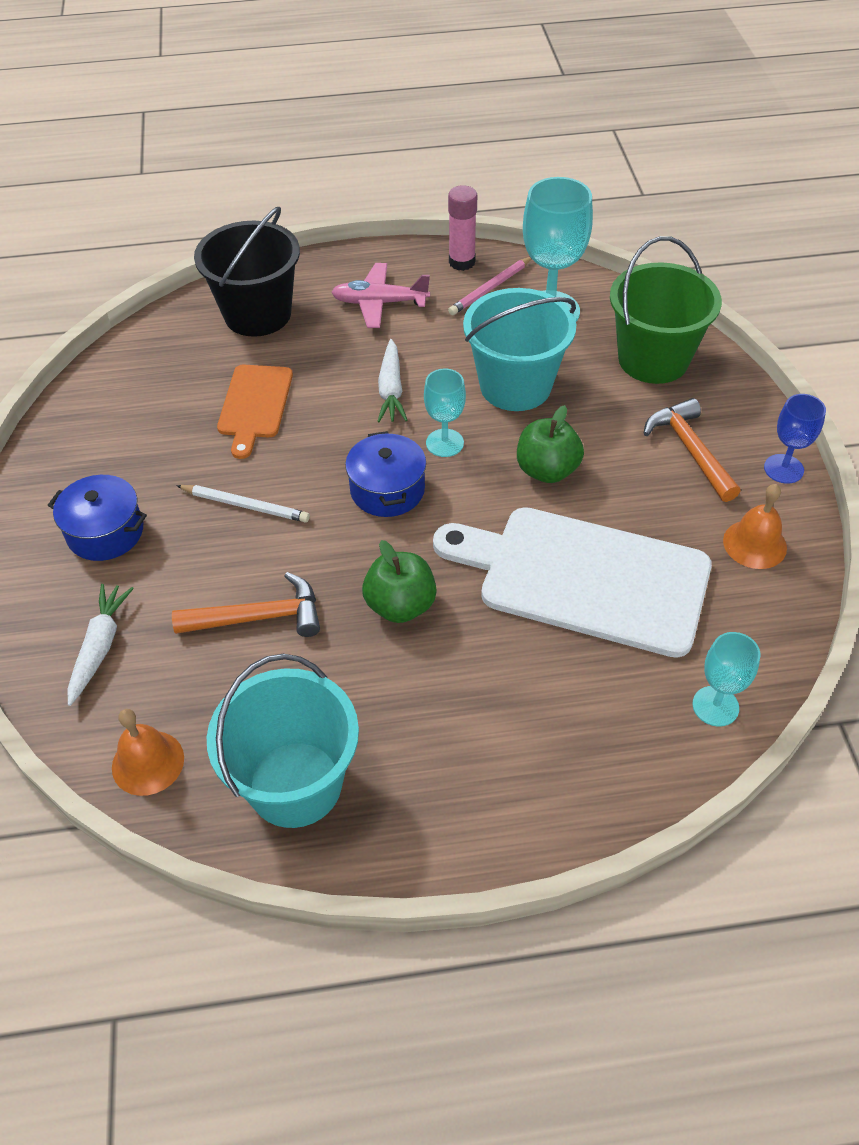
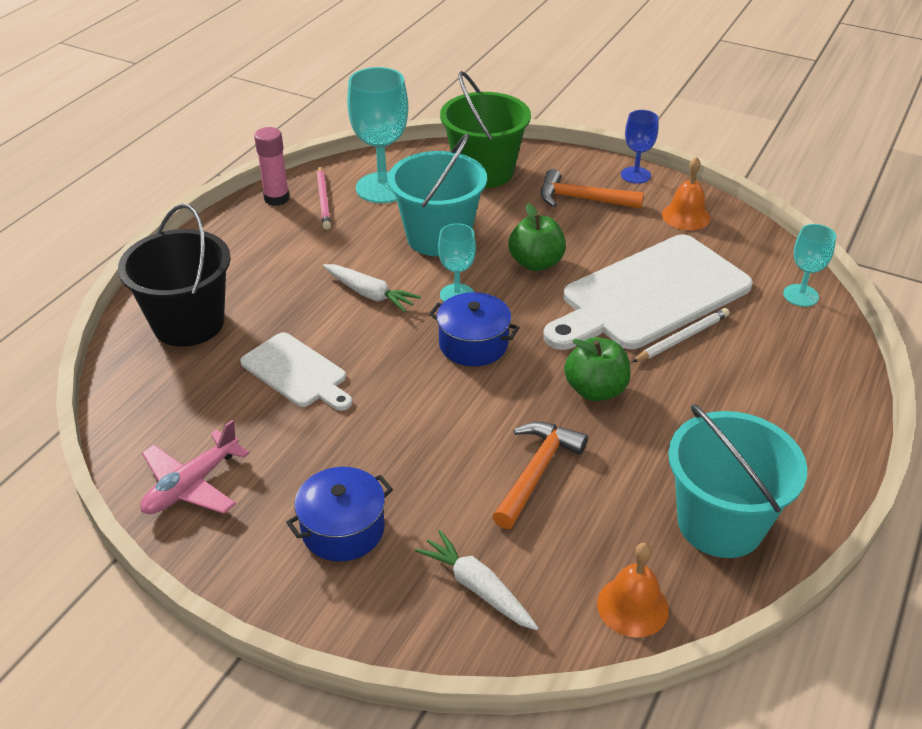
camera: 55 degrees left, 10 degrees down
white pencil [176,485,310,522] -> white pencil moved to [632,308,729,362]
orange cutting board [217,365,293,459] -> white cutting board [240,332,352,411]
pink plane [331,263,430,328] -> pink plane moved to [140,420,250,514]

